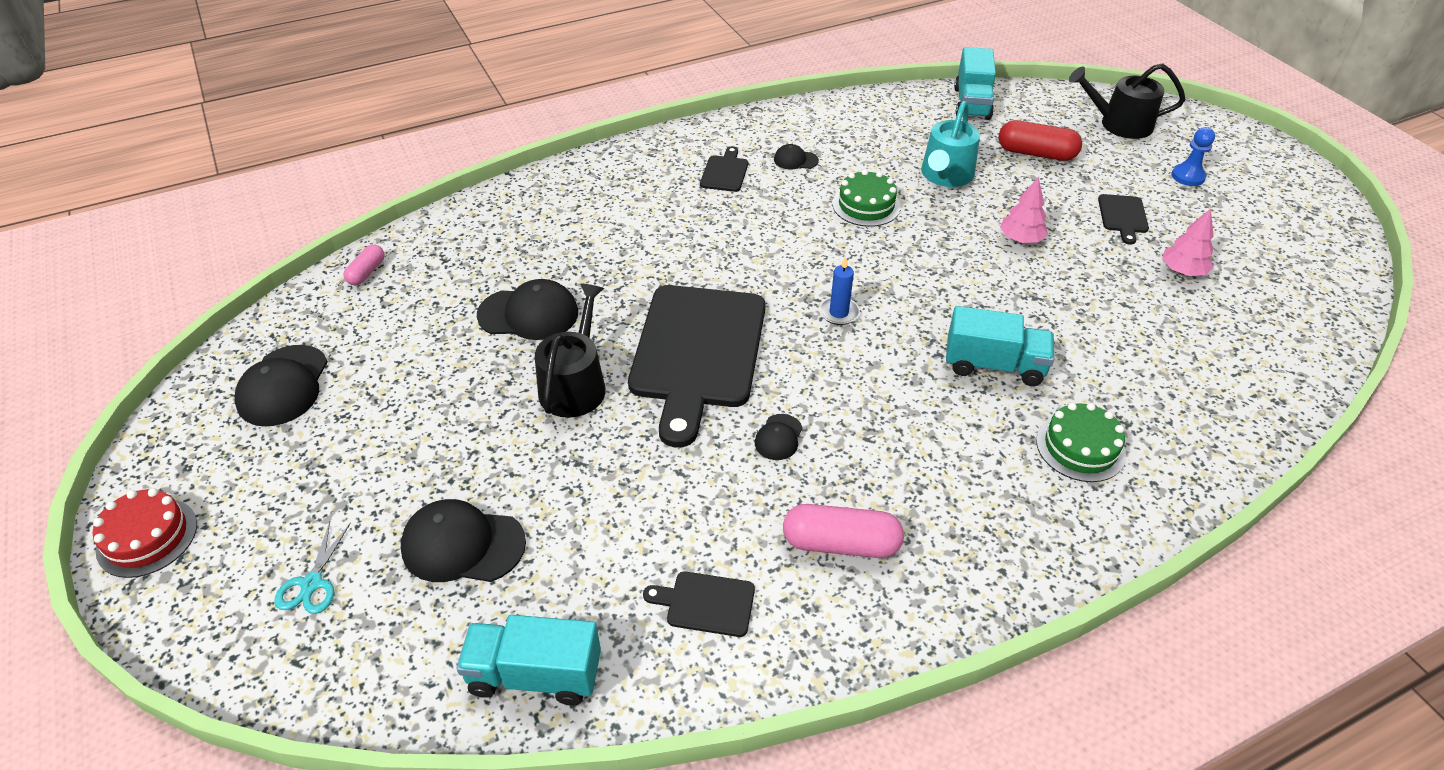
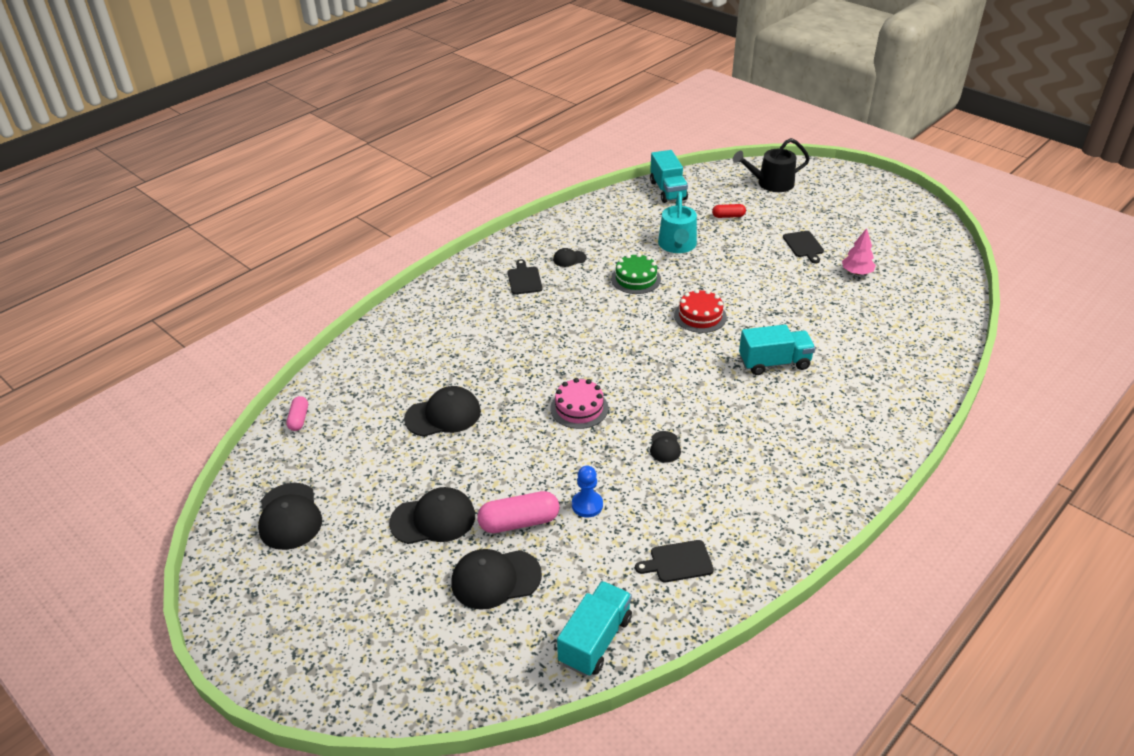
camera: 20 degrees left, 5 degrees down
red cake [93,488,197,578] -> red cake moved to [674,289,727,333]
turquoise scissors [274,522,351,614] -> none
turquoise truck [456,615,601,705] -> turquoise truck turned 135 degrees clockwise [557,581,632,676]
black watering can [535,284,606,418] -> none
black cutting board [628,285,766,448] -> pink cake [550,378,608,429]
pink capsule [783,504,904,558] -> pink capsule moved to [477,491,560,533]
blue candle [819,257,860,325] -> none
red capsule [998,120,1082,161] -> red capsule [712,204,746,218], size x0.58
pink tree [1000,177,1048,243] -> none
green cake [1036,403,1126,482] -> none
blue pawn [1171,127,1215,186] -> blue pawn moved to [572,466,603,517]
none -> black cap [389,487,475,544]

